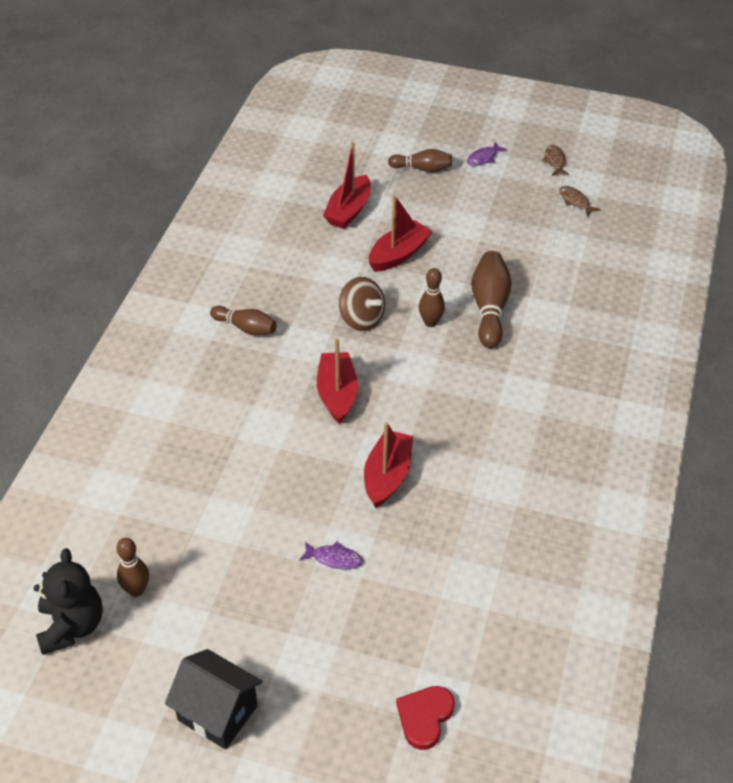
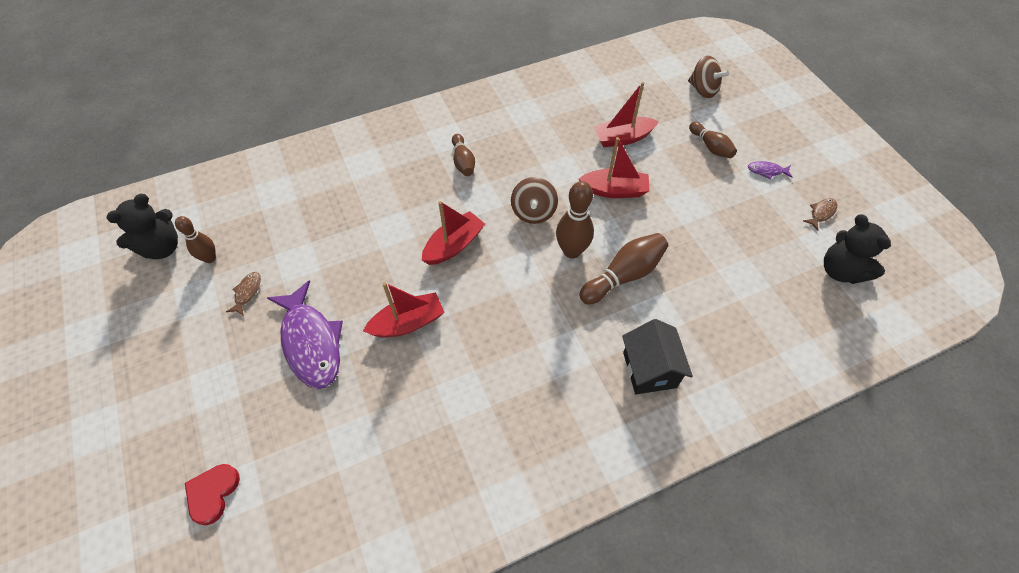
camera: 50 degrees right, 10 degrees up
black house [165,649,263,749] -> black house moved to [622,319,693,394]
purple fish [299,541,363,569] -> purple fish [267,280,343,389], size x2.37
red heart [396,686,455,750] -> red heart turned 60 degrees counterclockwise [185,464,240,525]
brown bowling pin [419,268,445,327] -> brown bowling pin [556,181,594,258], size x1.56
brown fish [559,186,600,216] -> brown fish moved to [226,272,261,315]
none -> brown spinning top [688,56,729,98]
none -> black teddy bear [824,214,891,284]

